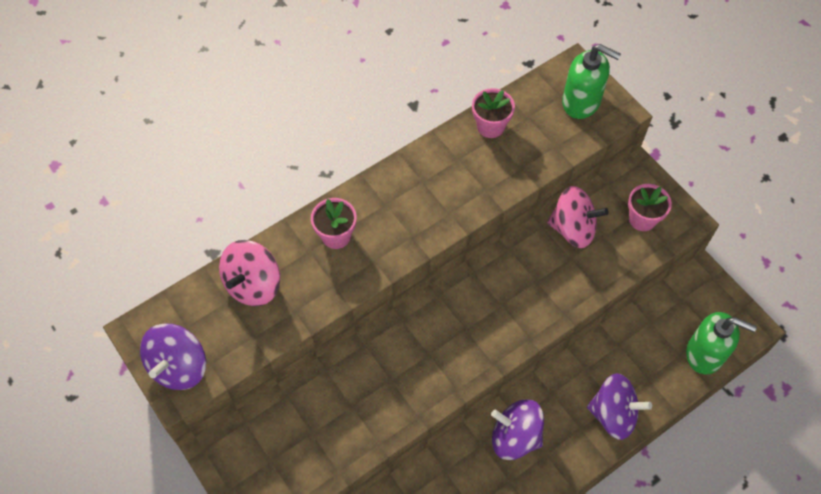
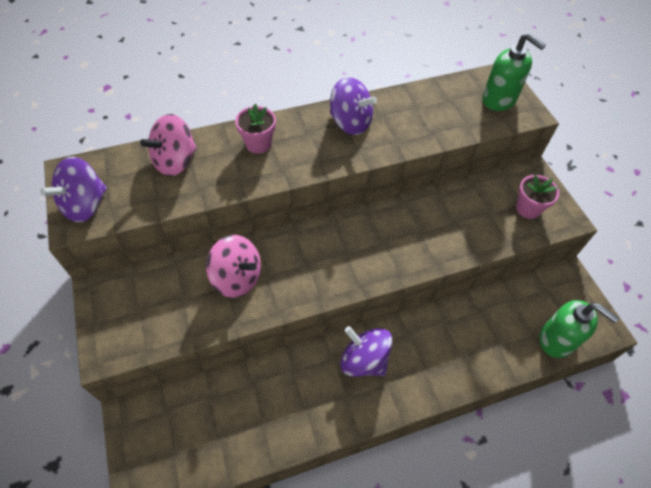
camera: 15 degrees right, 5 degrees down
pink flower pot [472,88,515,138] -> none
pink spinning top [547,186,609,248] -> pink spinning top moved to [206,235,261,298]
purple spinning top [587,373,652,440] -> purple spinning top moved to [330,77,377,135]

